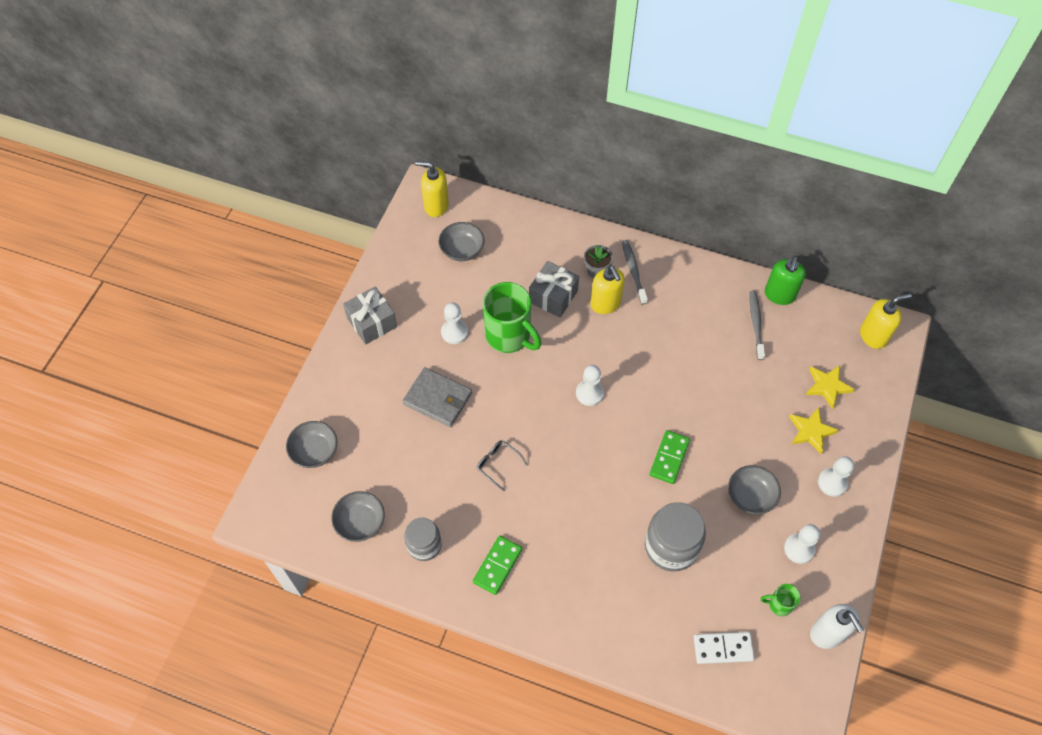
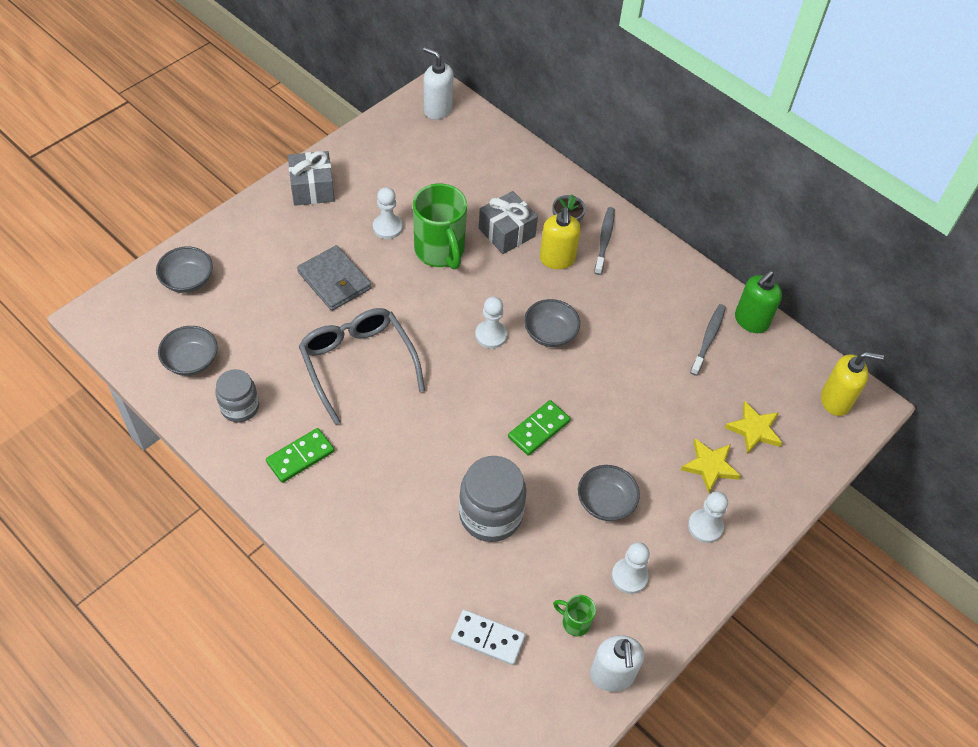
camera: 20 degrees right, 5 degrees down
yellow soap dispenser [415,161,449,217] -> white soap dispenser [423,47,453,120]
grey bowl [439,222,484,261] -> grey bowl moved to [524,299,580,347]
grey glasses [477,440,528,491] -> grey glasses [299,308,425,425], size x2.25

